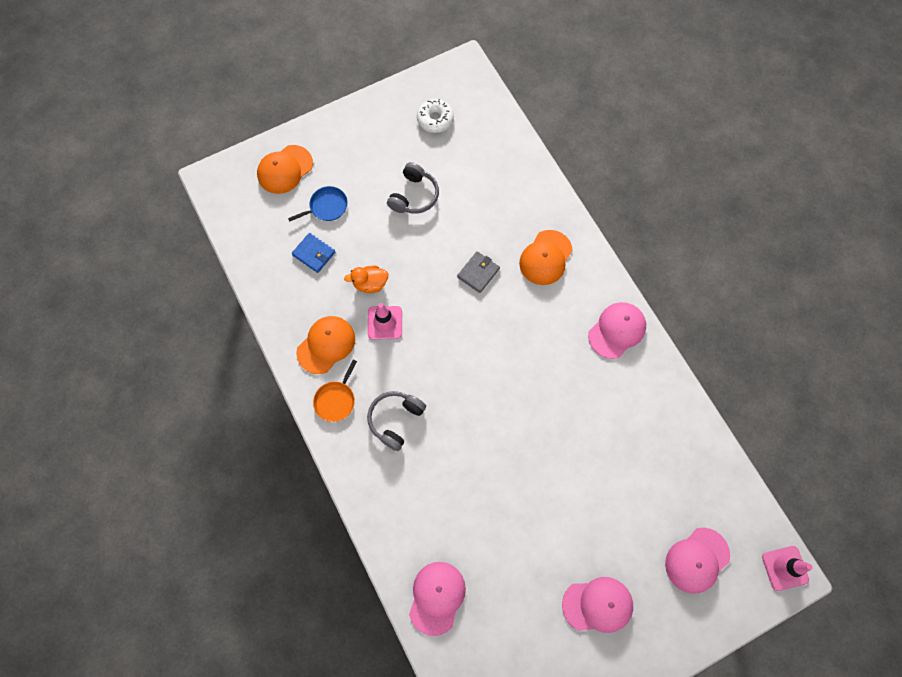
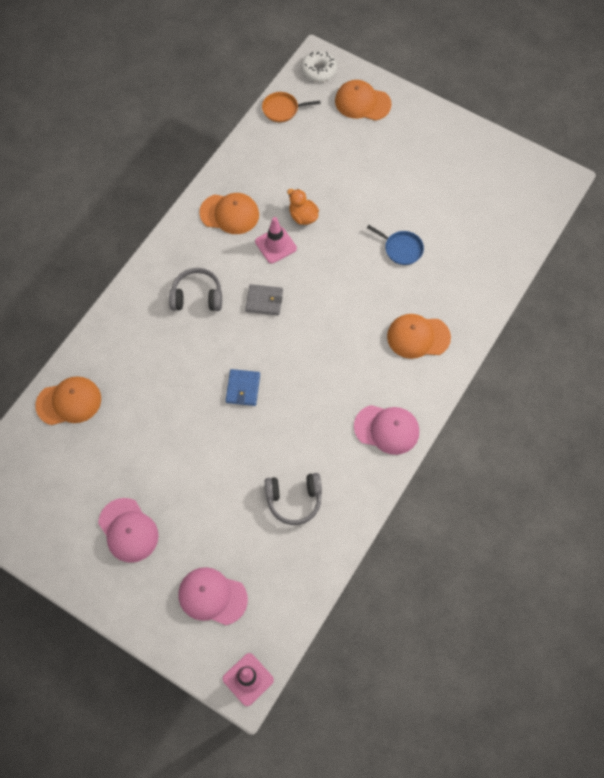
camera: 60 degrees right, 5 degrees down
blue pan [288,186,348,221] -> blue pan moved to [367,225,424,265]
blue wallet [292,233,335,273] -> blue wallet moved to [226,369,260,406]
orange pan [313,360,357,422] -> orange pan moved to [262,92,321,122]
grey headphones [387,162,439,214] -> grey headphones moved to [265,473,322,525]
pink cap [409,562,466,636] -> orange cap [35,376,101,425]
white donut [417,99,454,133] -> white donut moved to [301,51,337,82]
grey wallet [457,251,500,293] -> grey wallet moved to [245,284,283,316]

